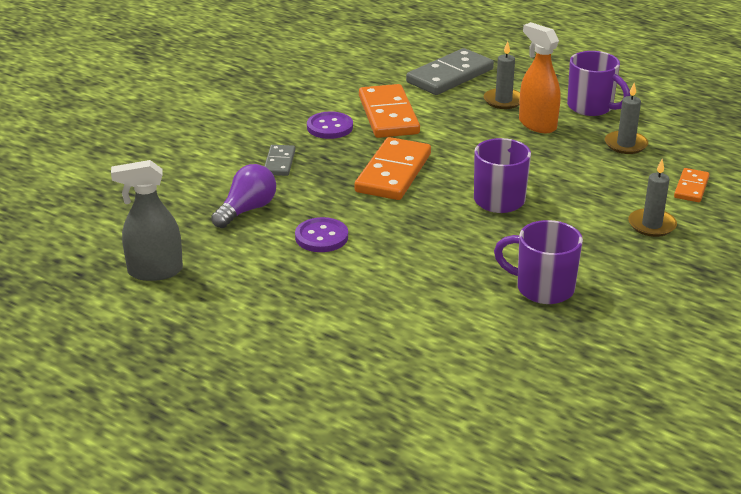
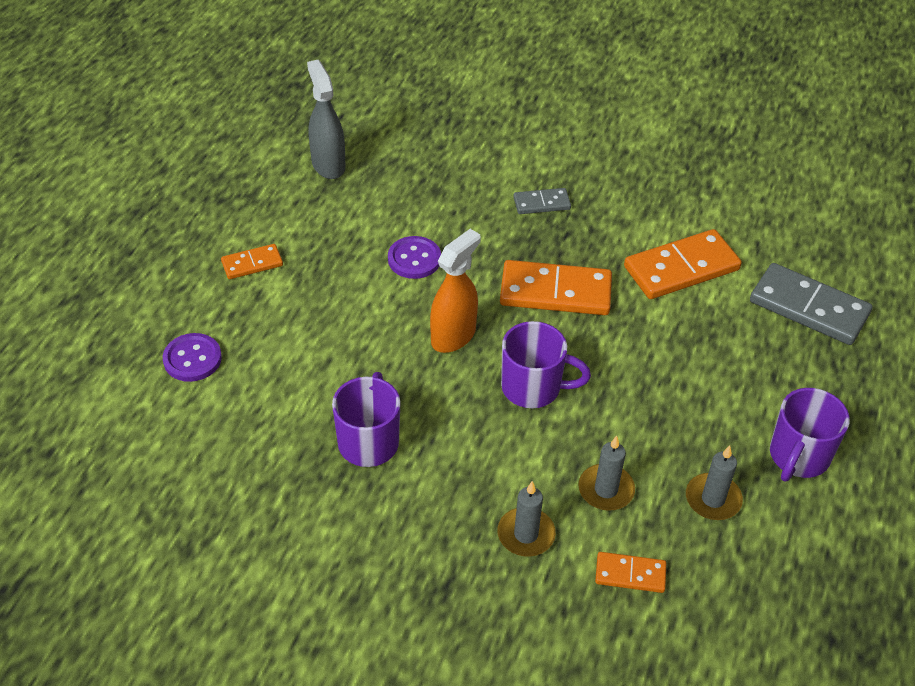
camera: 75 degrees right, 15 degrees up
purple light bulb [211,164,276,228] -> none
purple button [307,111,353,139] -> purple button moved to [163,333,222,382]
grey candle [484,41,520,109] -> grey candle moved to [578,436,635,511]
orange spray bottle [519,22,560,133] -> orange spray bottle moved to [430,229,481,353]
none -> orange domino [221,244,283,279]

